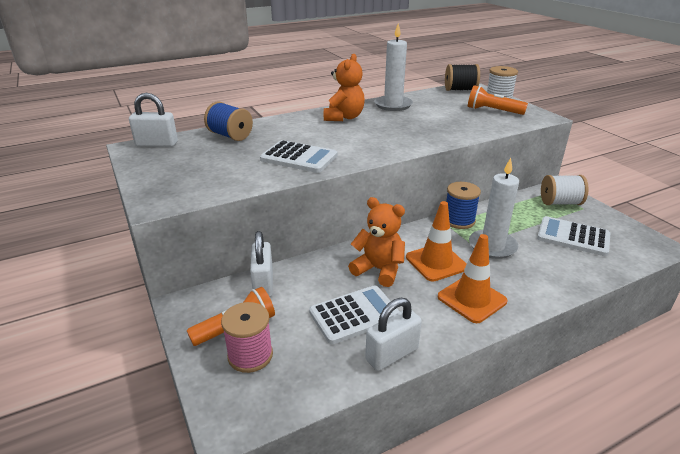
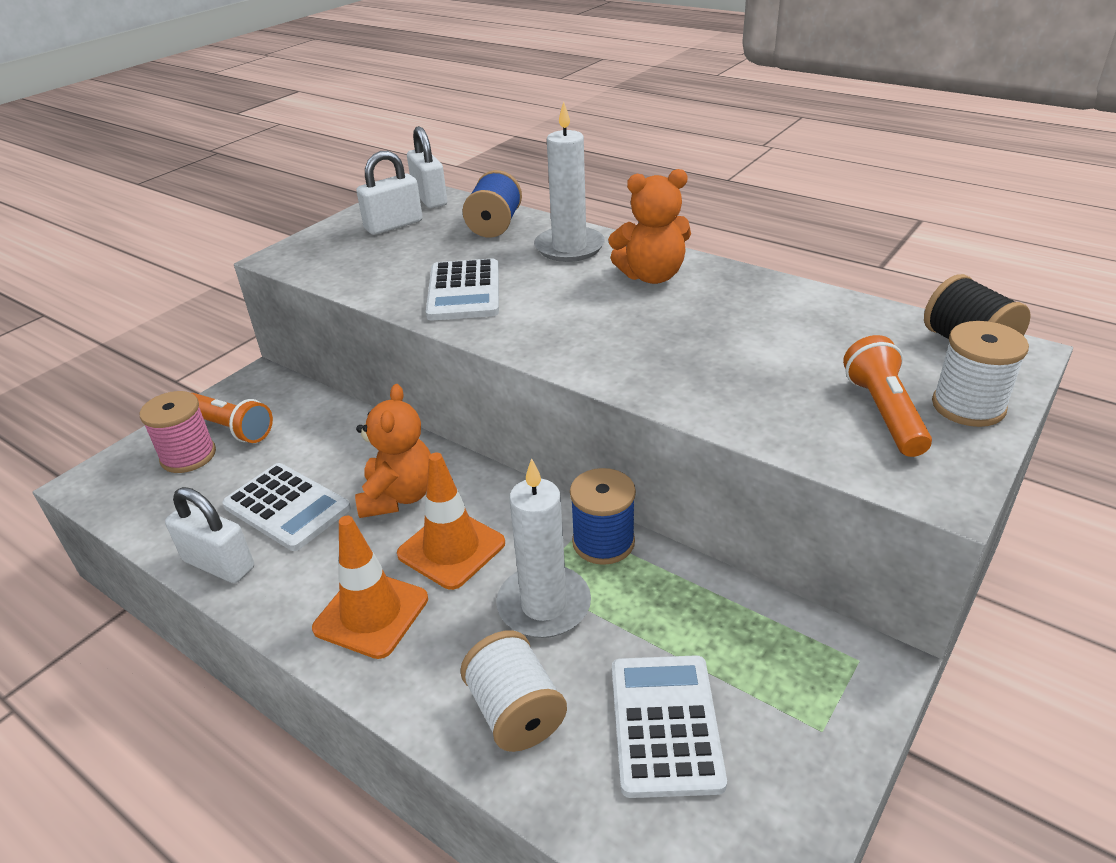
camera: 65 degrees right, 5 degrees up
white padlock [250,231,273,297] -> white padlock moved to [356,151,423,235]
white candle [374,23,413,111] -> white candle moved to [534,101,605,262]
white spool [541,175,588,205] -> white spool moved to [460,630,567,752]

